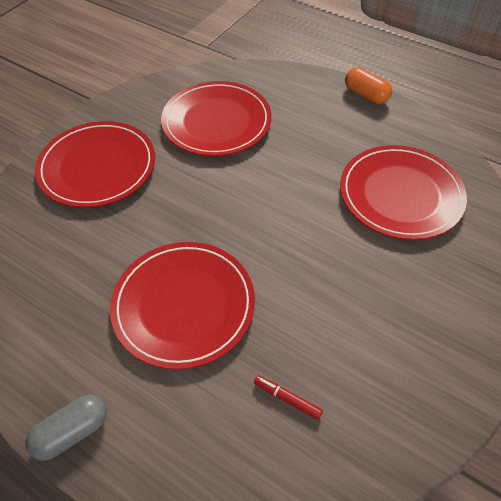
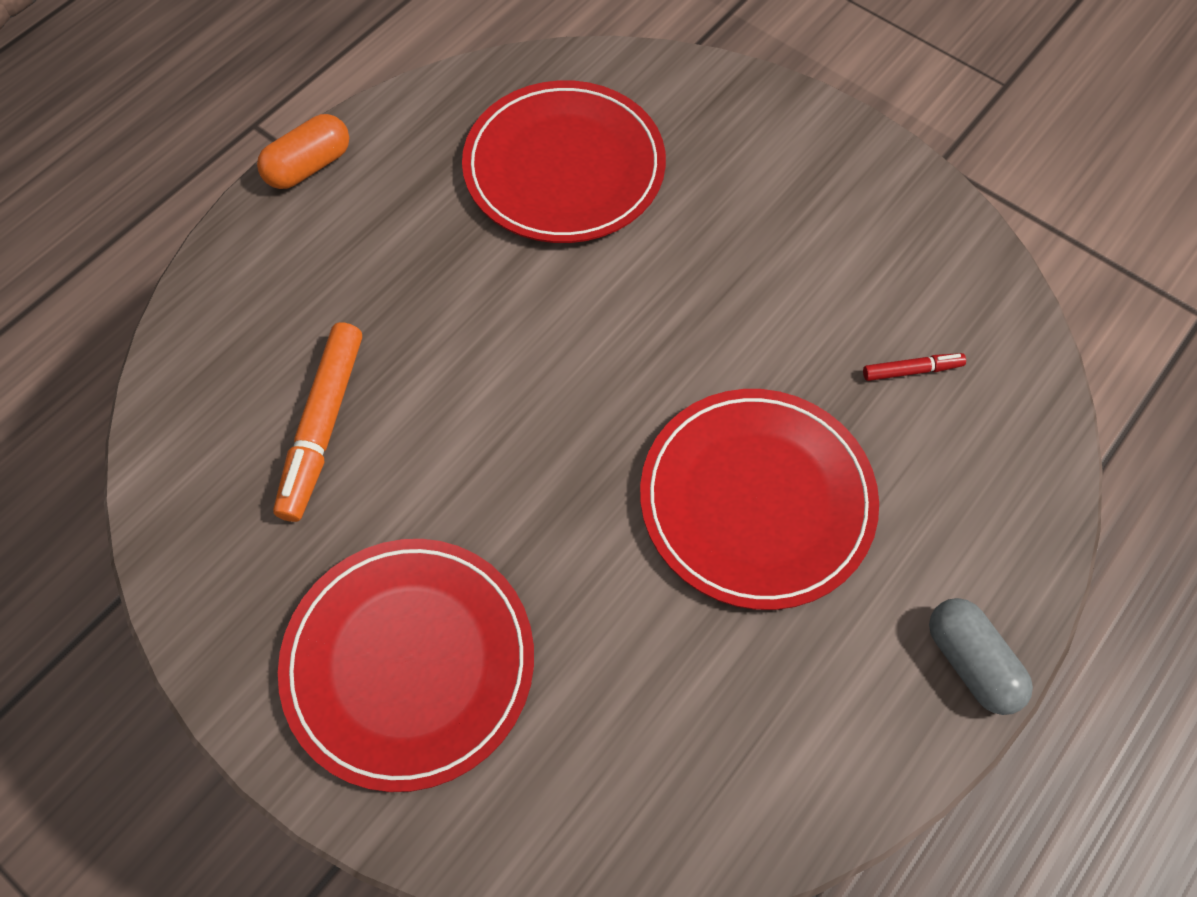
camera: 85 degrees left, 10 degrees up
red plate [161,81,272,156] -> orange marker [273,322,362,522]
red marker [254,375,323,420] -> red marker turned 135 degrees counterclockwise [863,353,966,381]

